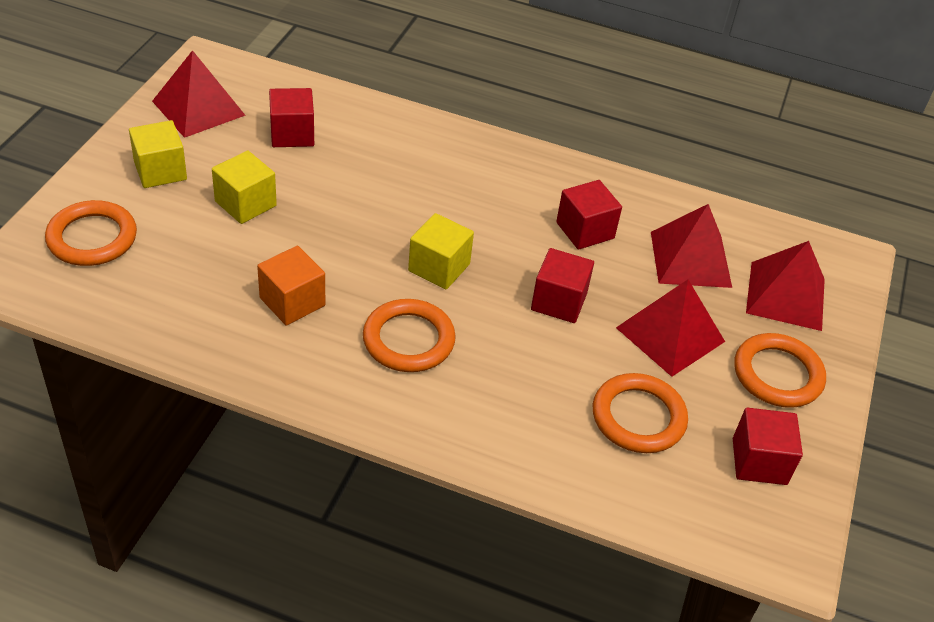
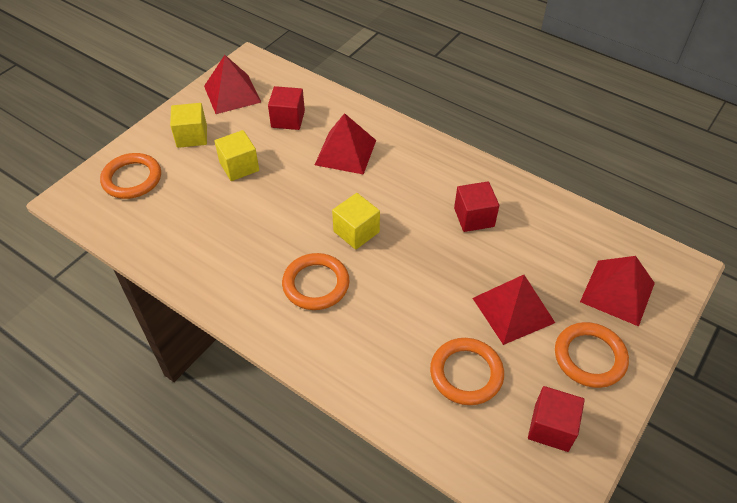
camera: 20 degrees right, 5 degrees up
orange cube [257,246,325,325] -> none
red cube [531,248,594,323] -> none
red pyramid [651,204,732,288] -> red pyramid moved to [315,113,376,175]

